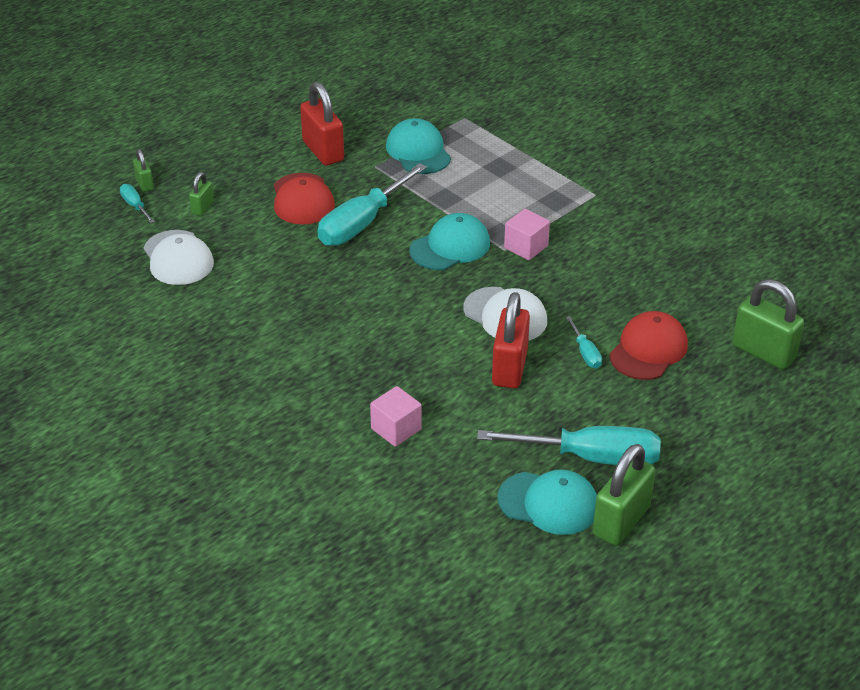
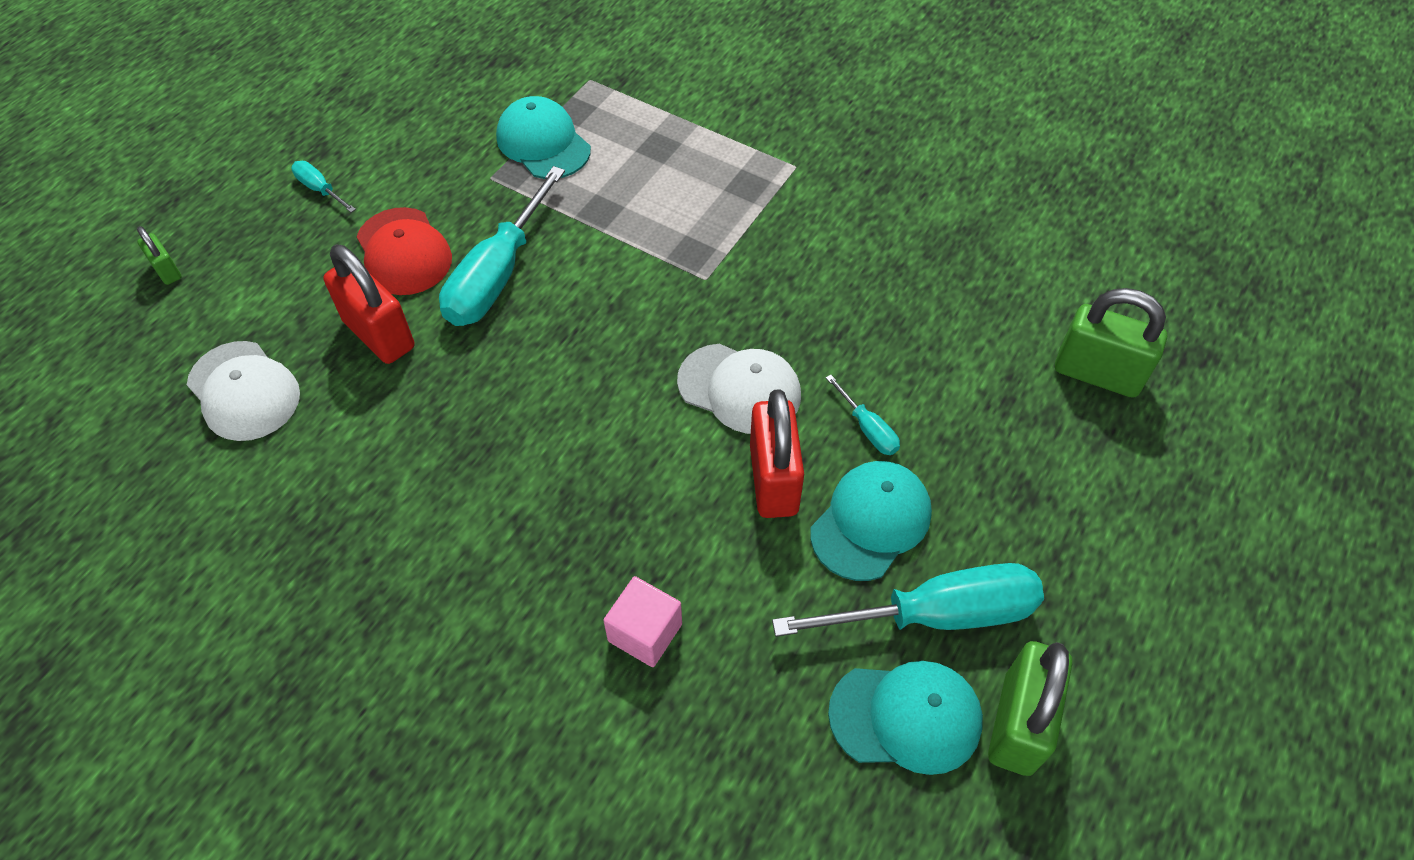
camera: 15 degrees left, 15 degrees up
turquoise screwdriver [120,184,155,223] -> turquoise screwdriver moved to [291,161,356,213]
green padlock [189,172,214,215] -> none
red padlock [300,82,344,166] -> red padlock moved to [323,244,414,364]
turquoise cap [410,213,490,270] -> turquoise cap moved to [810,461,932,581]
pink cube [504,209,550,260] -> none
red cap [609,311,688,380] -> none

